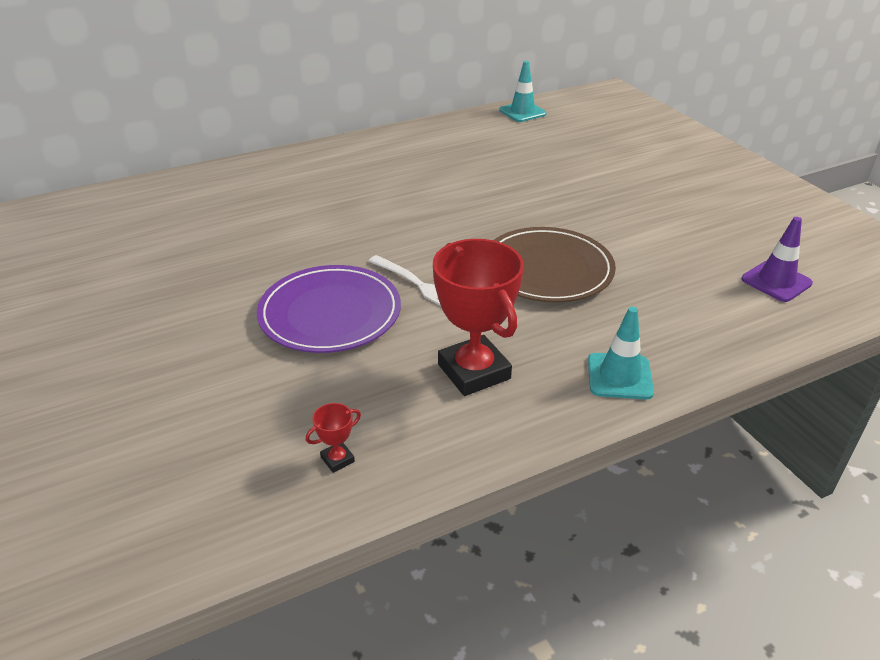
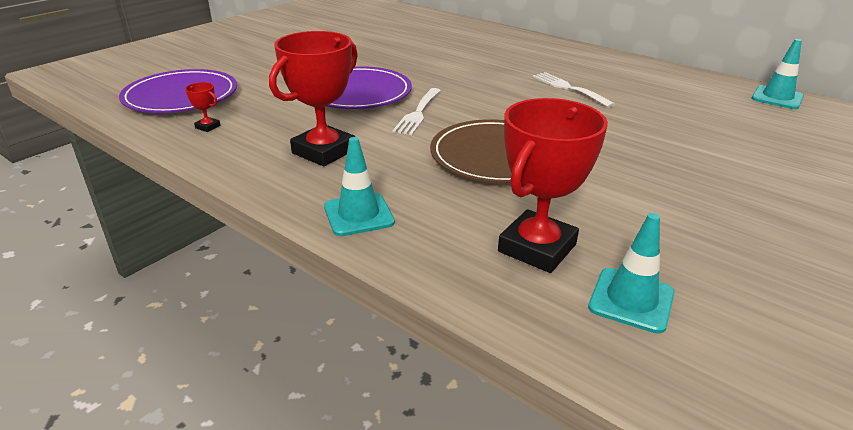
camera: 65 degrees right, 5 degrees down
purple traffic cone [741,217,813,302] -> turquoise traffic cone [588,213,675,334]
none -> purple plate [119,69,237,113]
none -> red trophy [498,98,608,273]
none -> white fork [533,72,615,107]

